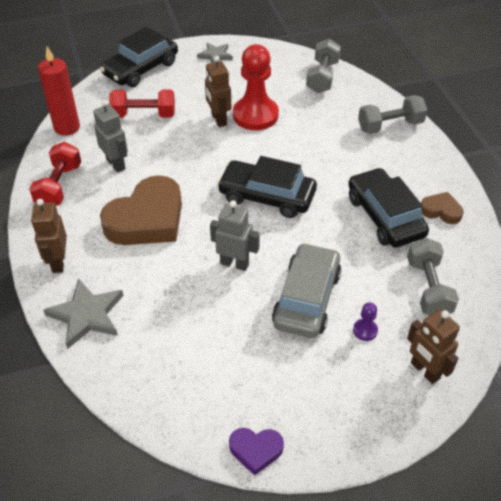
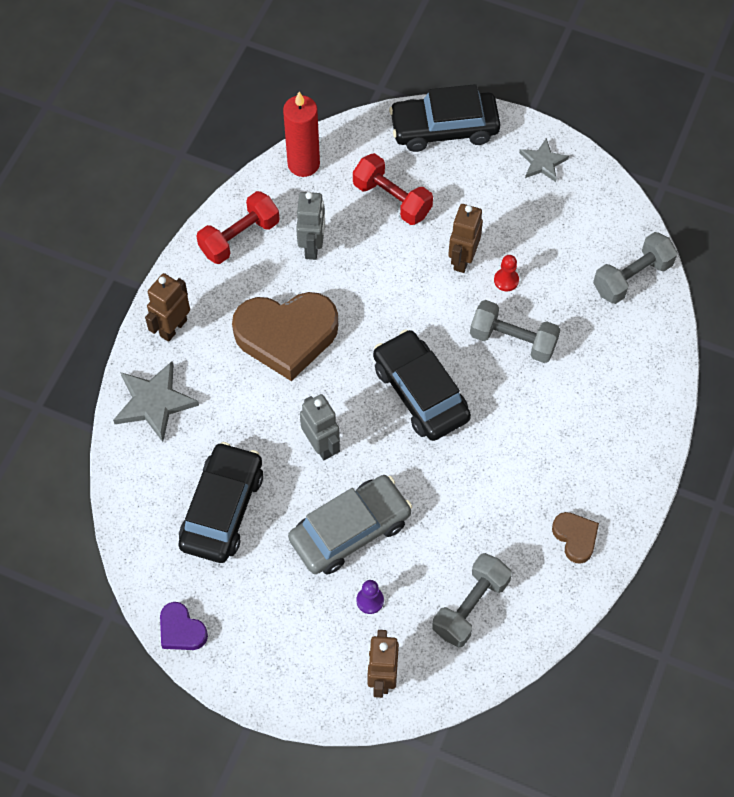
camera: 40 degrees right, 15 degrees up
red pawn [233,44,279,130] -> red pawn [494,255,519,291], size x0.41
black car [348,168,429,248] -> black car moved to [178,442,263,563]
grey dumbbell [358,95,427,134] -> grey dumbbell moved to [470,300,561,363]

